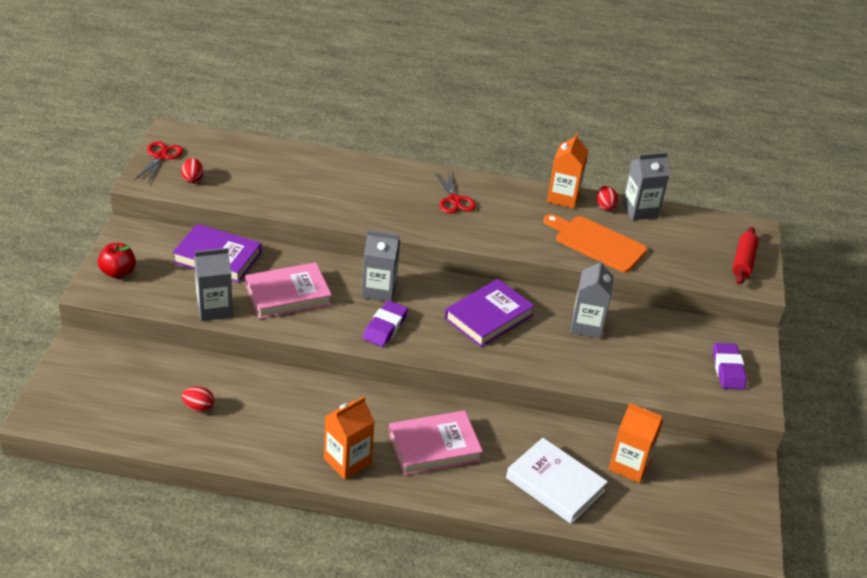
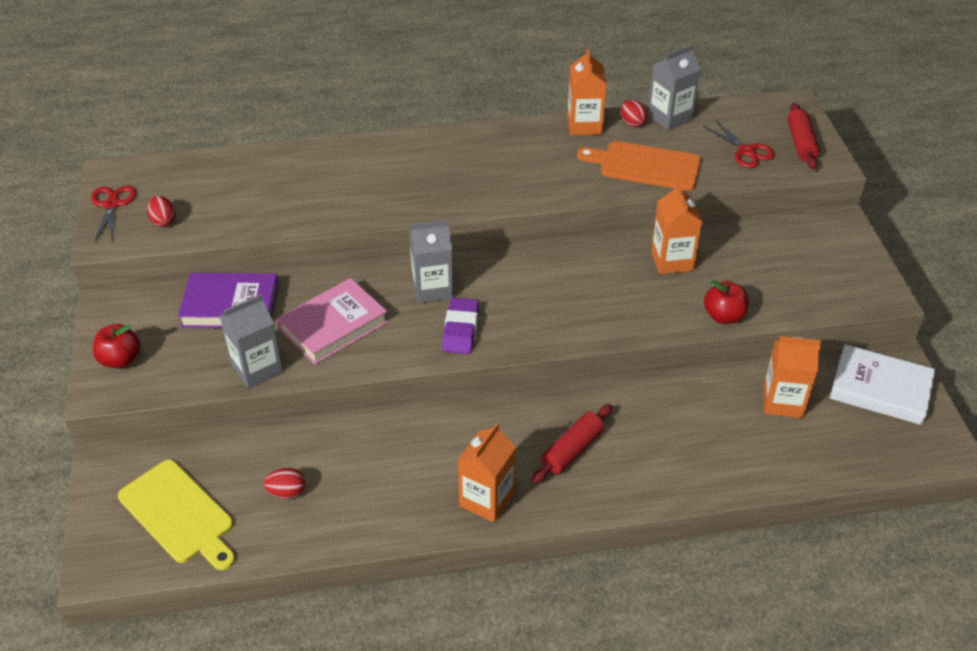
camera: 15 degrees left, 5 degrees up
pink book [389,410,483,476] -> red rolling pin [532,404,612,483]
red scissors [435,171,476,214] -> red scissors moved to [703,120,775,168]
purple book [445,279,535,347] -> none
white book [506,438,608,524] -> white book moved to [830,344,935,425]
grey carton [570,259,614,339] -> orange carton [651,183,703,274]
purple eraser [713,343,747,390] -> none
none -> yellow cutting board [118,460,235,570]
none -> red apple [704,280,749,324]

